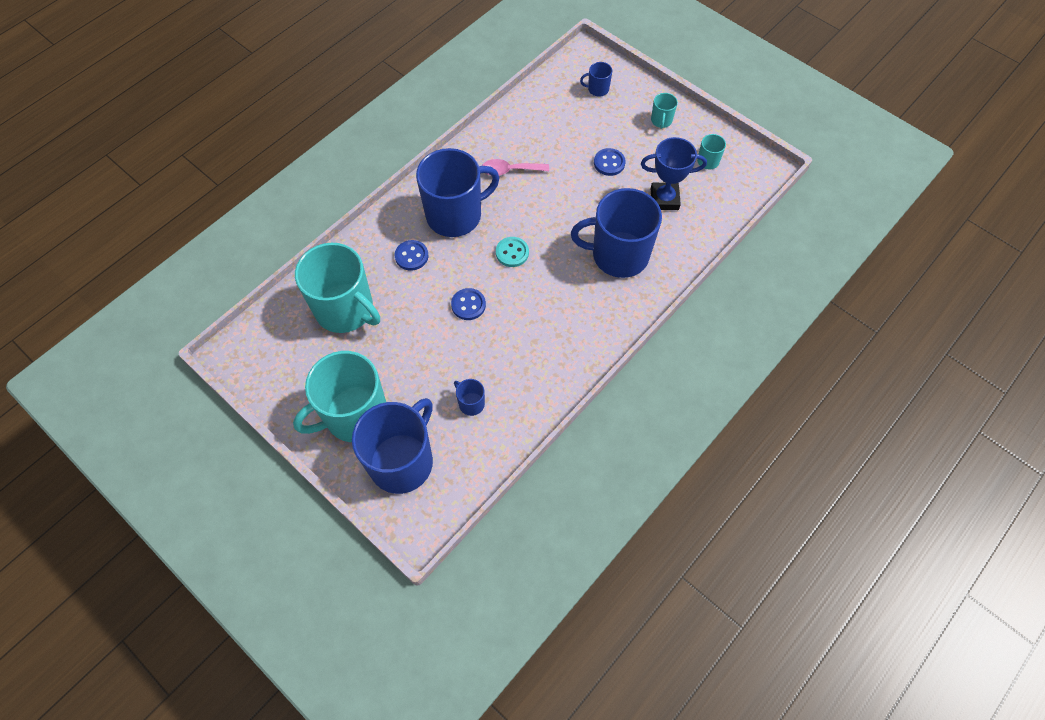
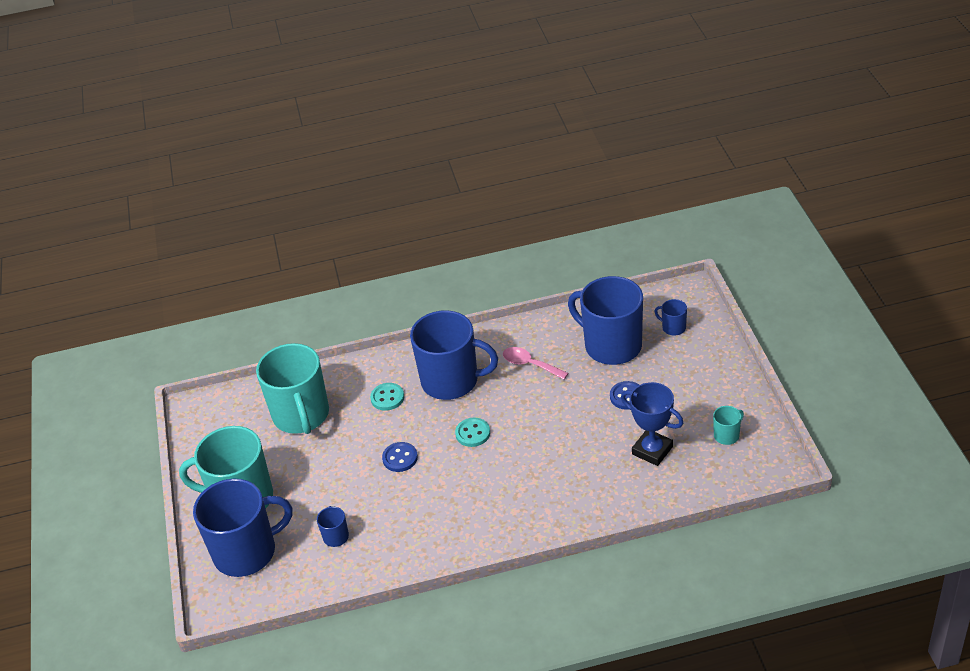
camera: 40 degrees right, 20 degrees down
blue button [395,240,428,271] -> turquoise button [370,383,404,411]
blue mug [571,188,662,278] -> blue mug moved to [568,276,643,365]
turquoise mug [651,93,678,129] -> none

